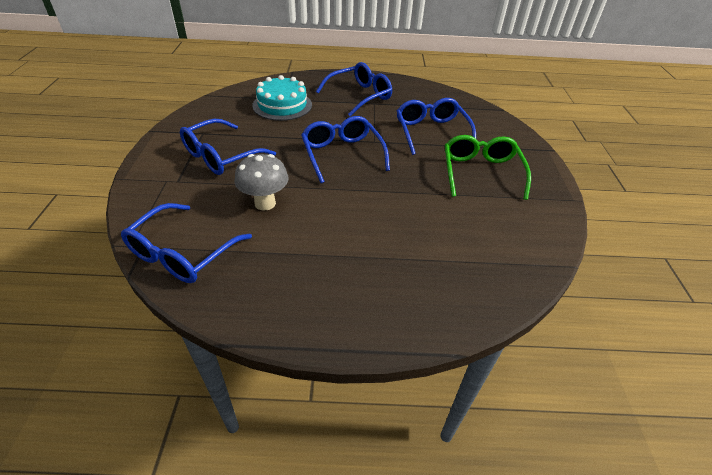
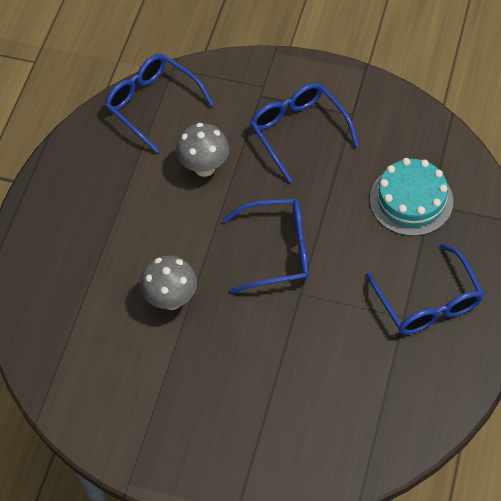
camera: 110 degrees right, 15 degrees up
blue glasses [397,98,476,155] -> none
green glasses [445,135,531,200] -> none
none -> grey mushroom [140,255,197,310]

